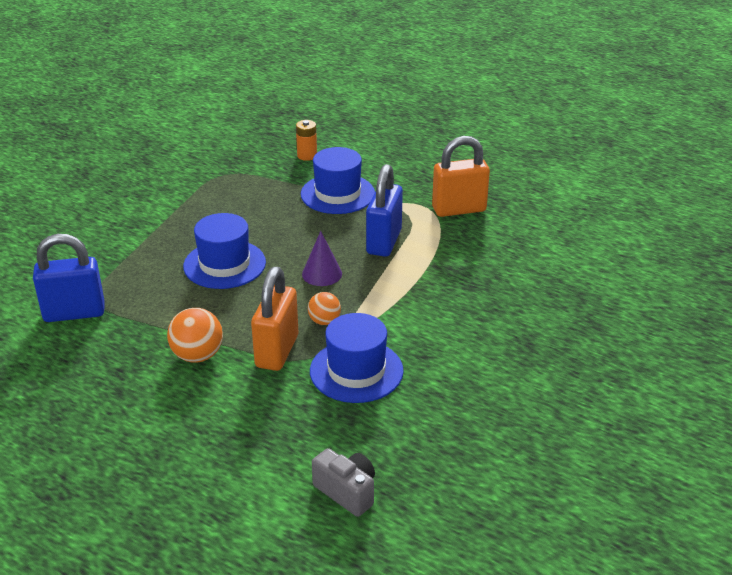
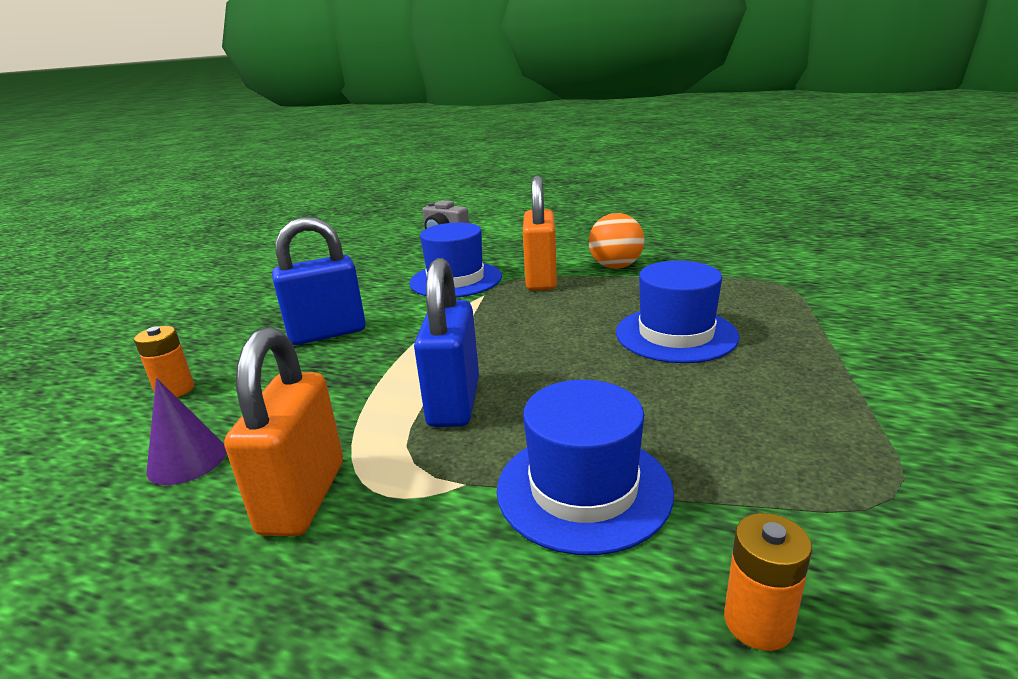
camera: 170 degrees right, 10 degrees down
blue padlock [33,234,105,322] -> blue padlock moved to [272,217,366,345]
purple cone [302,231,342,286] -> purple cone moved to [146,378,227,485]
orange ball [308,292,341,325] -> none
orange padlock [432,136,490,217] -> orange padlock turned 60 degrees counterclockwise [224,327,343,536]
none -> orange battery [134,326,194,397]

